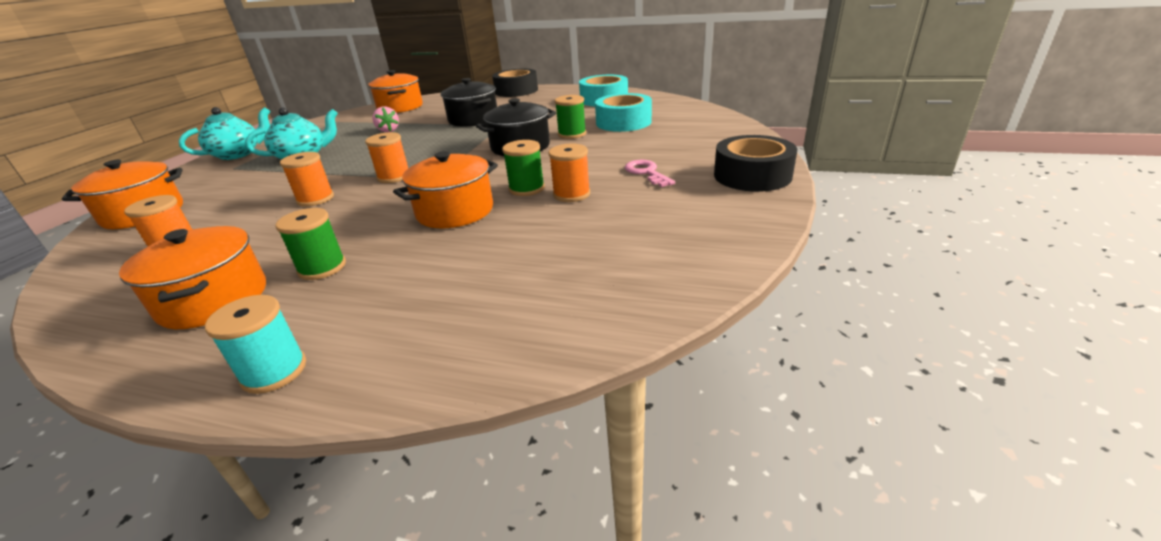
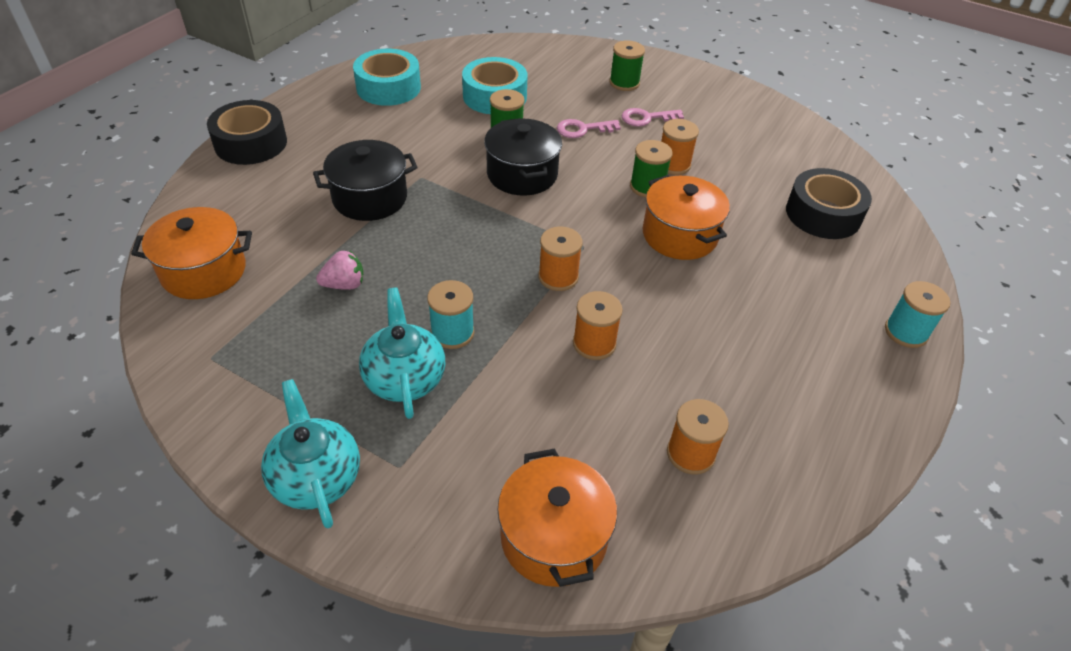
camera: 80 degrees left, 15 degrees up
orange pot [119,226,266,329] -> none
green spool [275,208,346,280] -> green spool moved to [609,40,645,91]
black tape [714,135,797,192] -> black tape moved to [786,168,872,239]
none -> turquoise spool [427,280,474,349]
none -> pink key [557,119,621,138]

